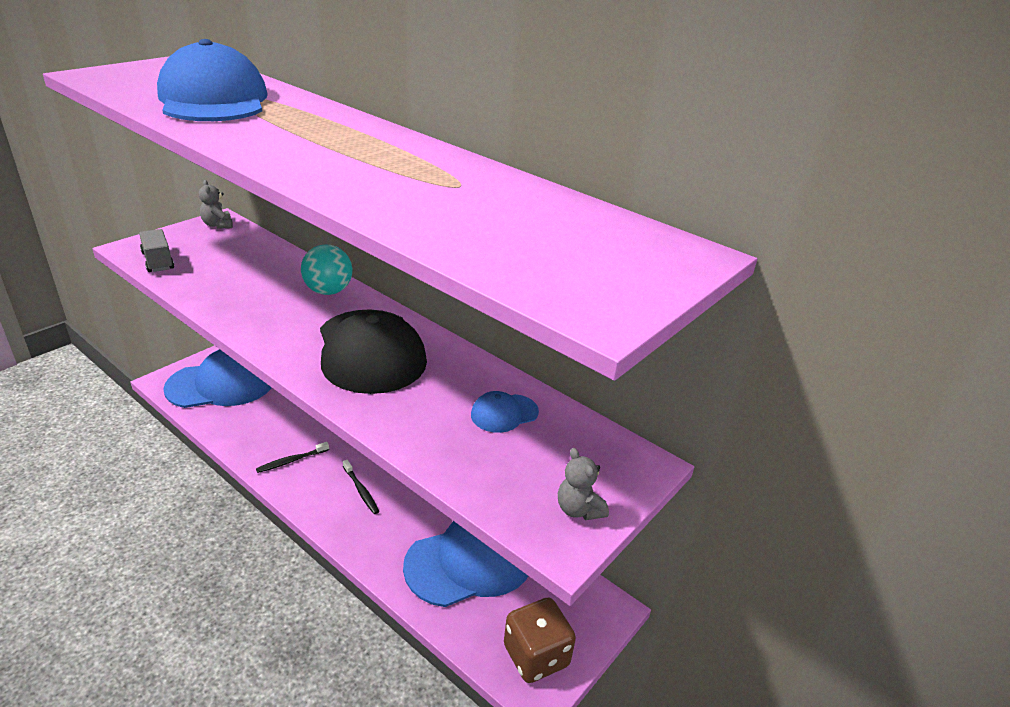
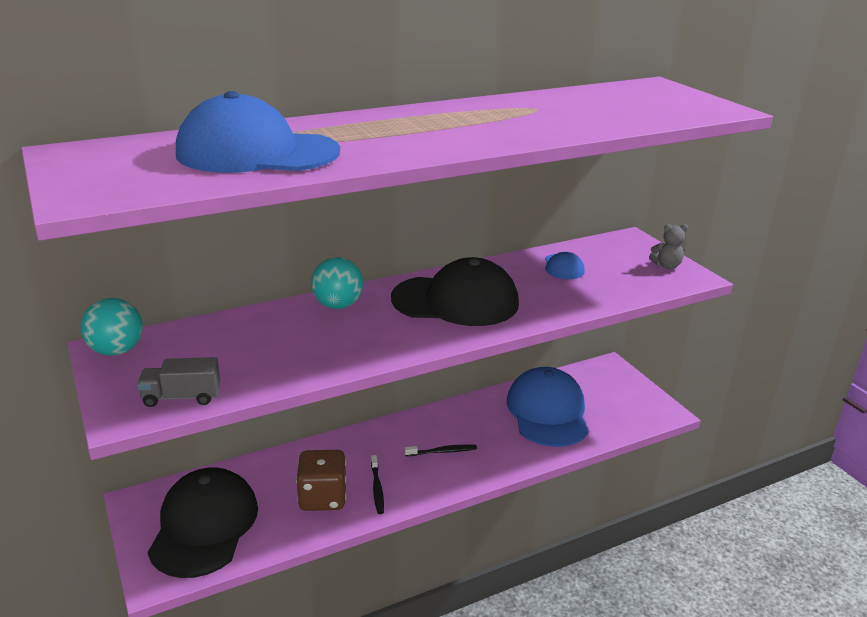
camera: 65 degrees left, 5 degrees down
blue cap [163,349,272,408] -> black cap [148,467,258,578]
grey teddy bear [199,180,233,228] -> turquoise ball [81,298,143,356]
brown dice [504,598,576,683] -> brown dice moved to [296,450,346,511]

